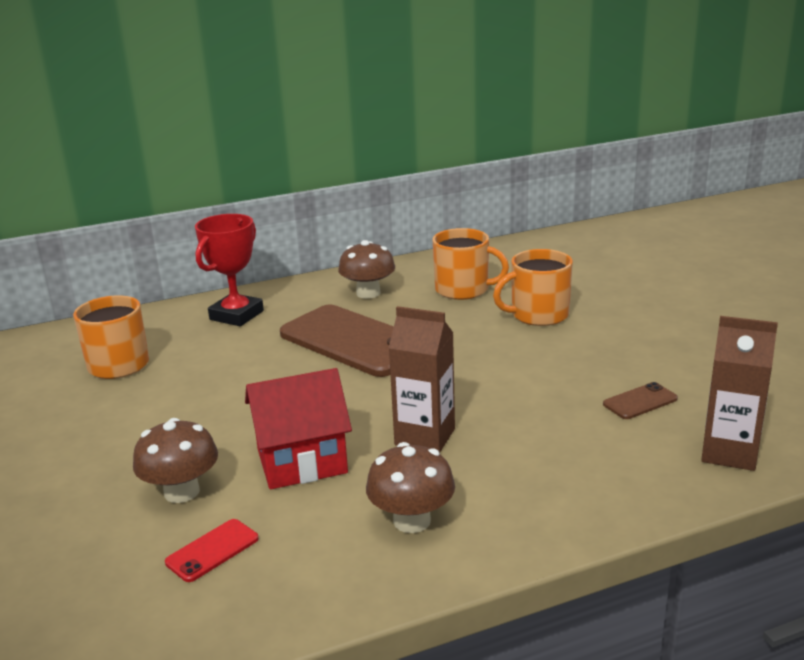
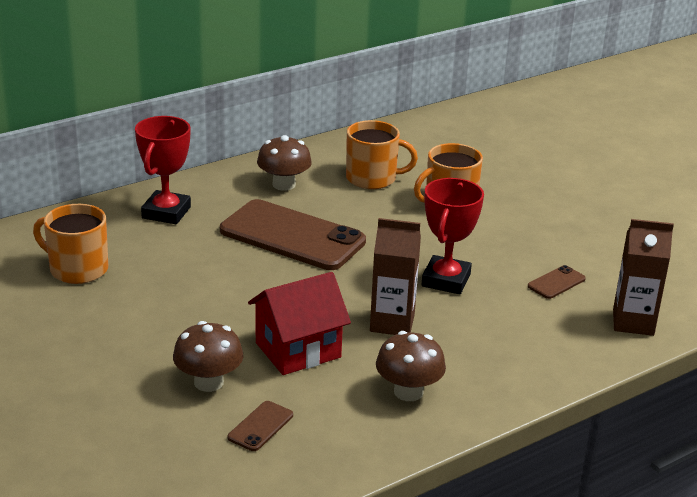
camera: 15 degrees left, 5 degrees up
red phone [165,519,259,582] -> brown phone [228,401,293,451]
none -> red trophy [422,178,484,294]

